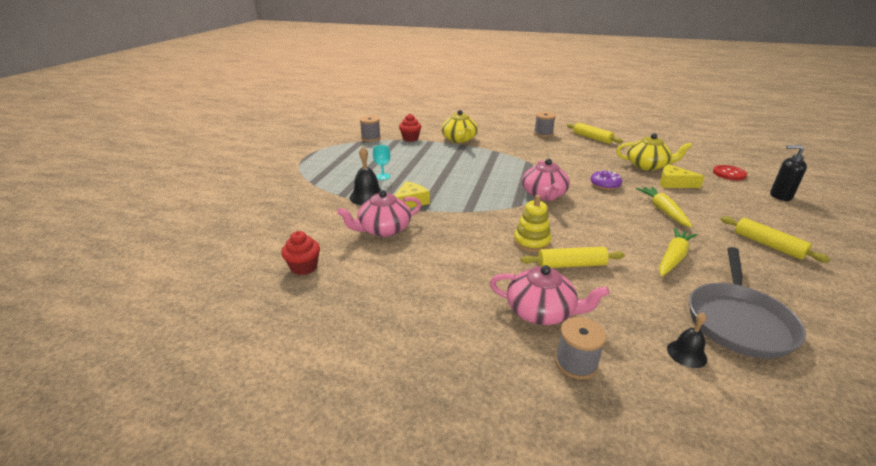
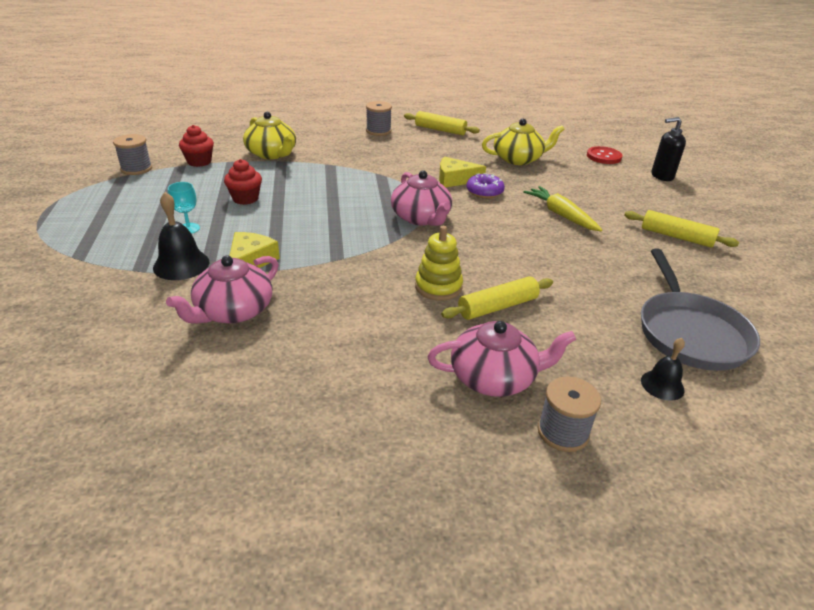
camera: 25 degrees left, 5 degrees up
red cupcake [281,231,320,275] -> red cupcake moved to [224,159,262,205]
yellow carrot [659,228,697,276] -> none
yellow cheese [660,164,705,188] -> yellow cheese moved to [439,157,486,187]

